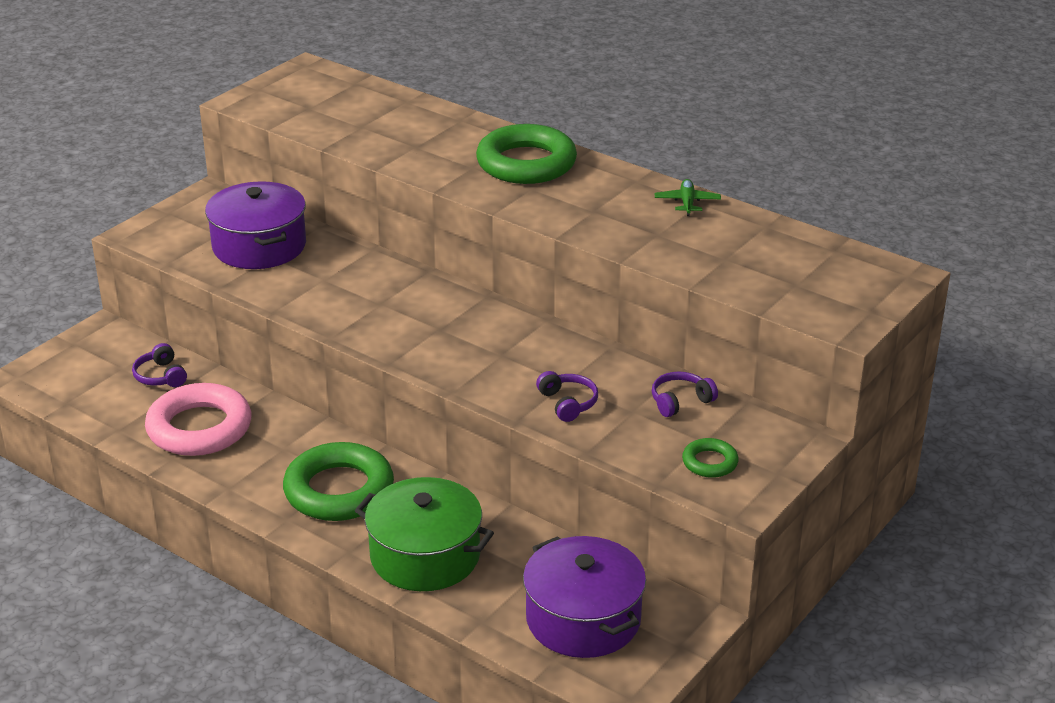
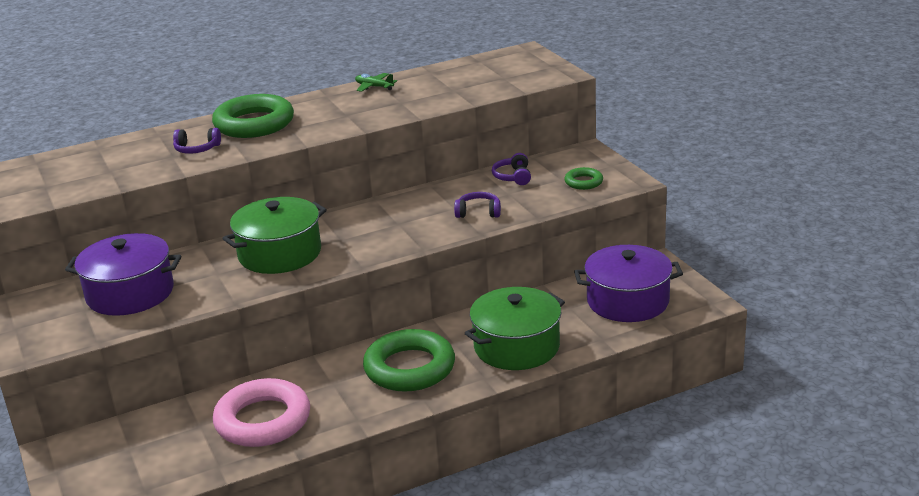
camera: 60 degrees left, 5 degrees down
purple headphones [132,343,187,387] -> purple headphones moved to [173,128,221,154]
none -> green pot [222,197,327,274]

